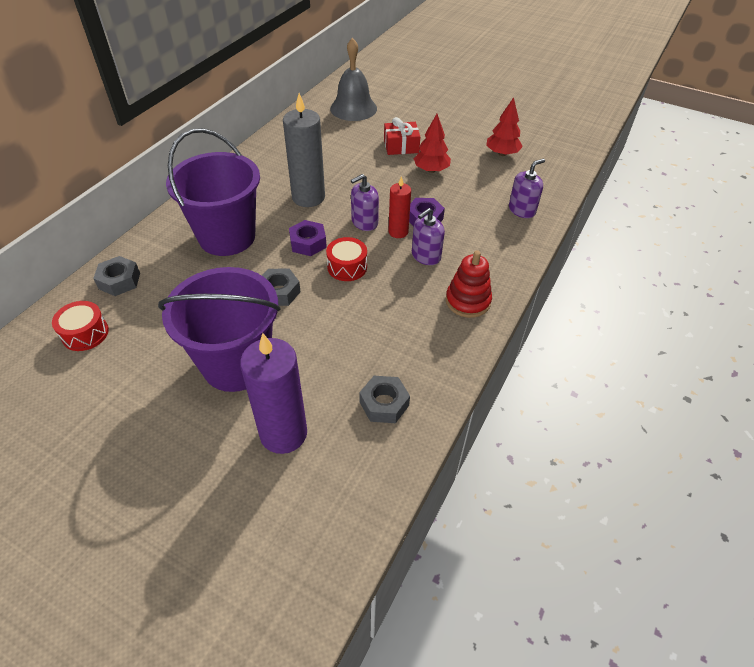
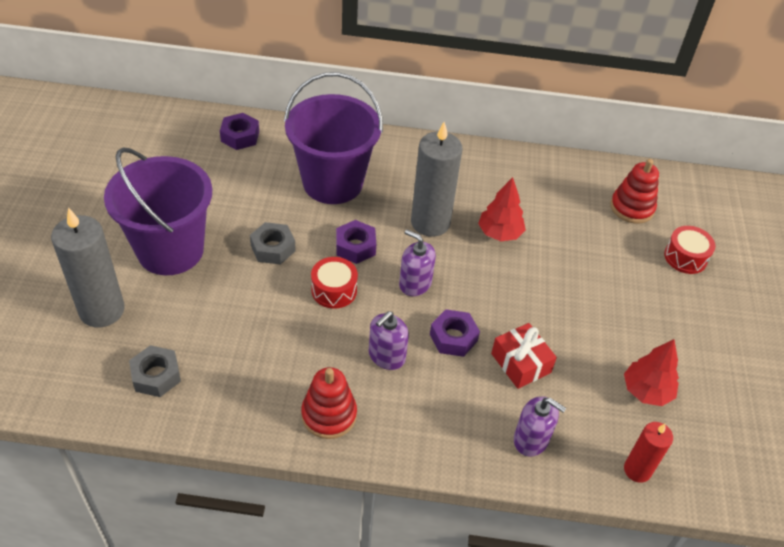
camera: 65 degrees right, 0 degrees up
red drum [52,301,109,351] -> red drum moved to [664,226,716,274]
grey nut [93,256,140,296] -> purple nut [220,113,259,150]
purple candle [240,333,307,454] -> grey candle [51,208,125,327]
grey bell [330,38,377,121] -> red stacking toy [611,159,659,223]
red gift [384,117,420,155] -> red gift moved to [491,323,557,389]
red candle [388,176,411,238] -> red candle moved to [624,422,673,483]
purple soap dispenser [412,208,445,265] -> purple soap dispenser turned 75 degrees counterclockwise [369,311,409,370]
red tree [413,114,451,173] -> red tree moved to [478,177,526,241]

